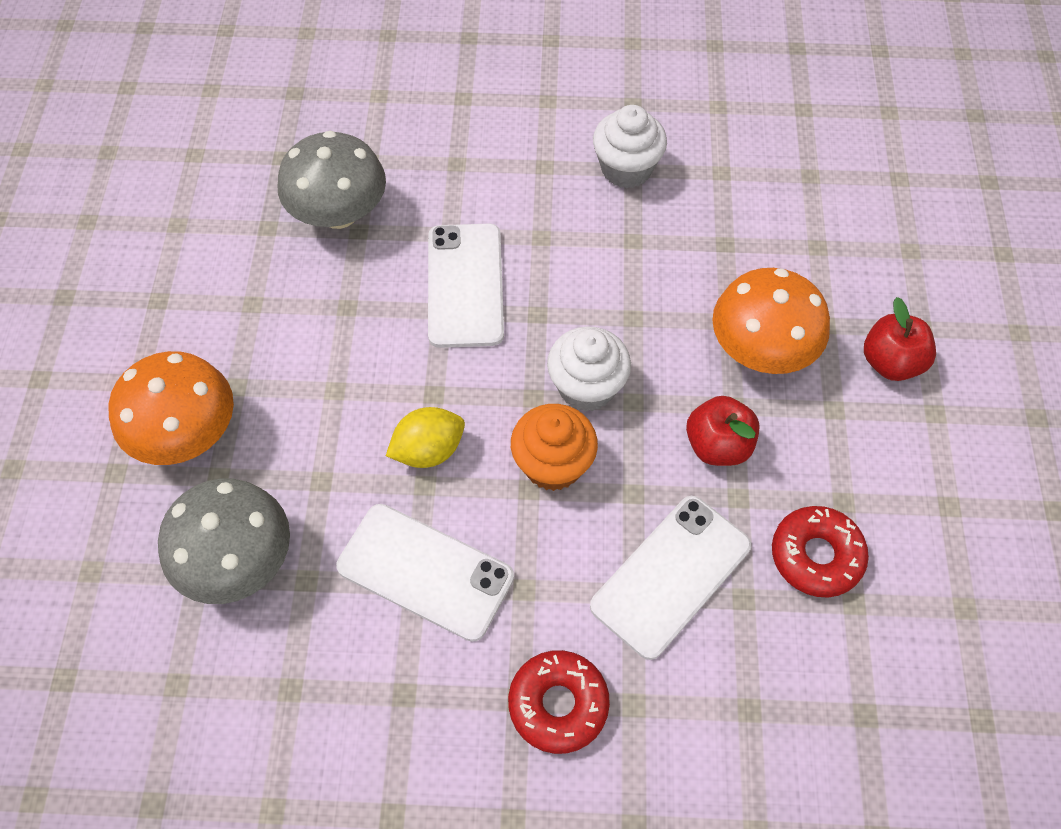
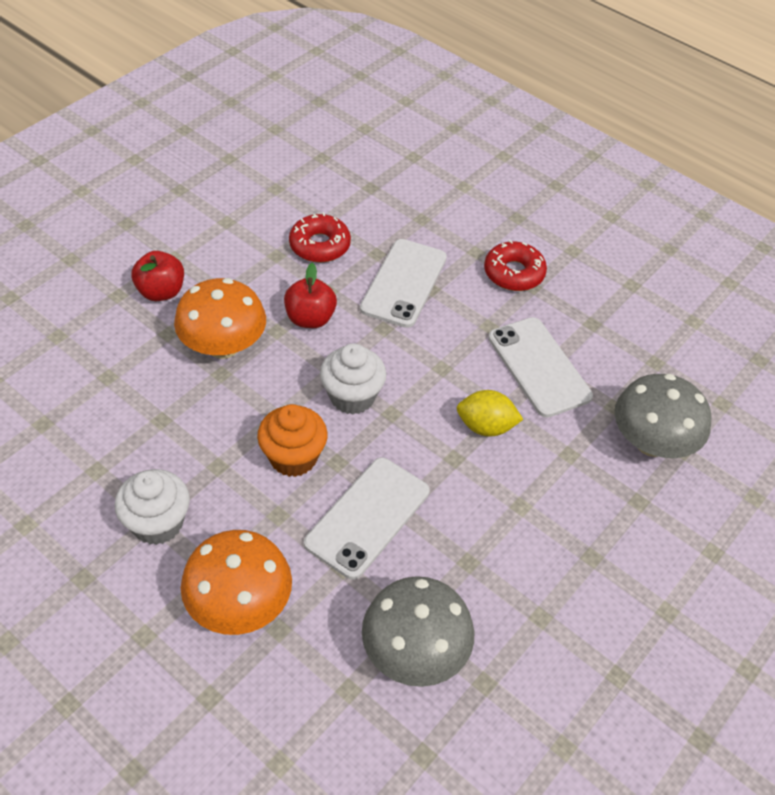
camera: 145 degrees left, 10 degrees down
orange mushroom [108,351,234,465] -> orange mushroom moved to [181,530,292,635]
orange cupcake [511,404,598,491] -> orange cupcake moved to [257,404,328,477]
white phone [590,496,751,660] -> white phone turned 60 degrees counterclockwise [360,239,447,328]

